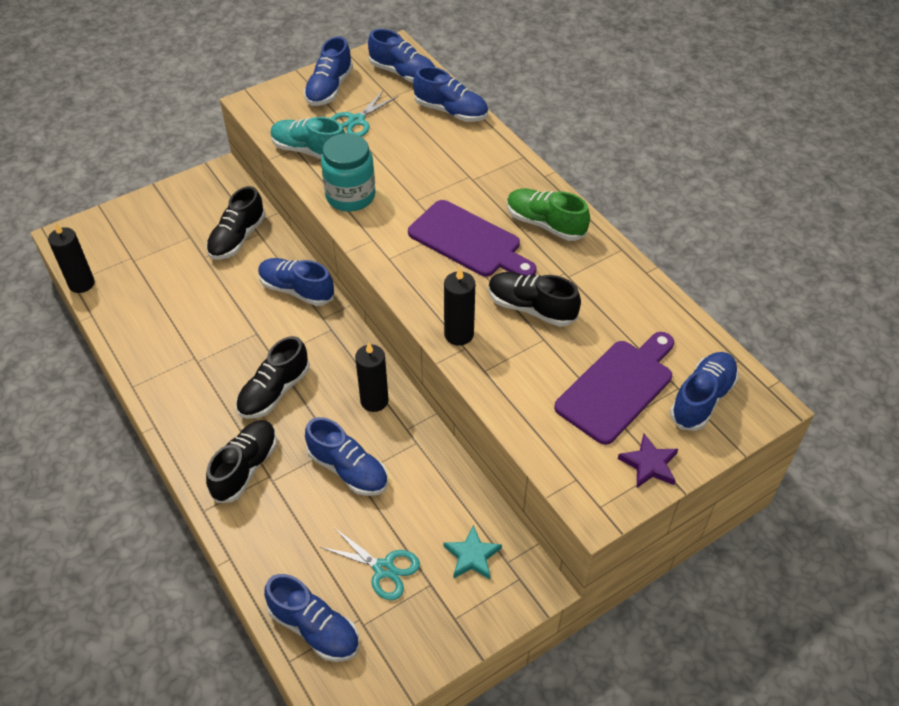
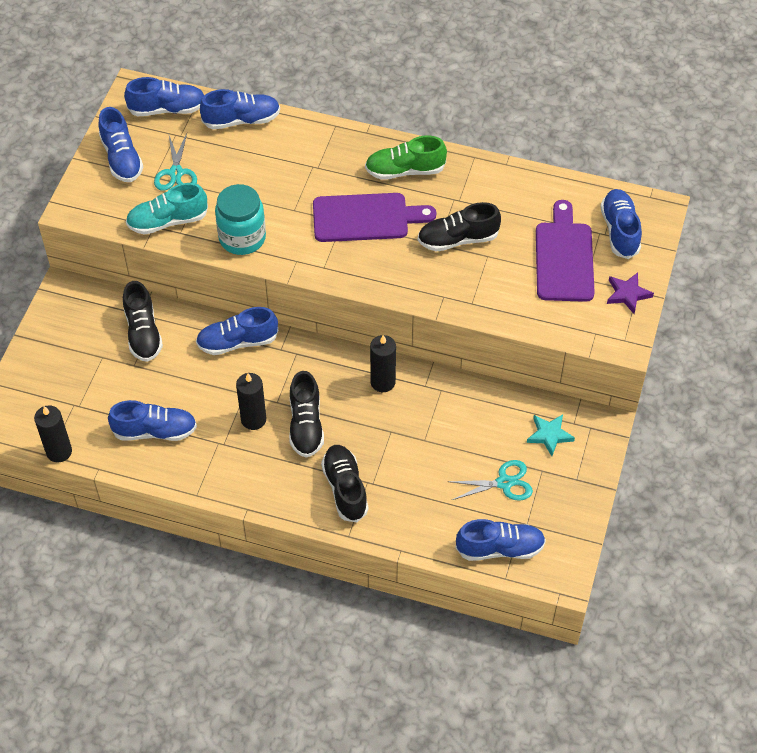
camera: 40 degrees left, 5 degrees up
blue shoe [305,417,388,496] -> blue shoe moved to [108,400,197,441]
black candle [444,267,475,346] -> black candle moved to [236,373,266,430]

